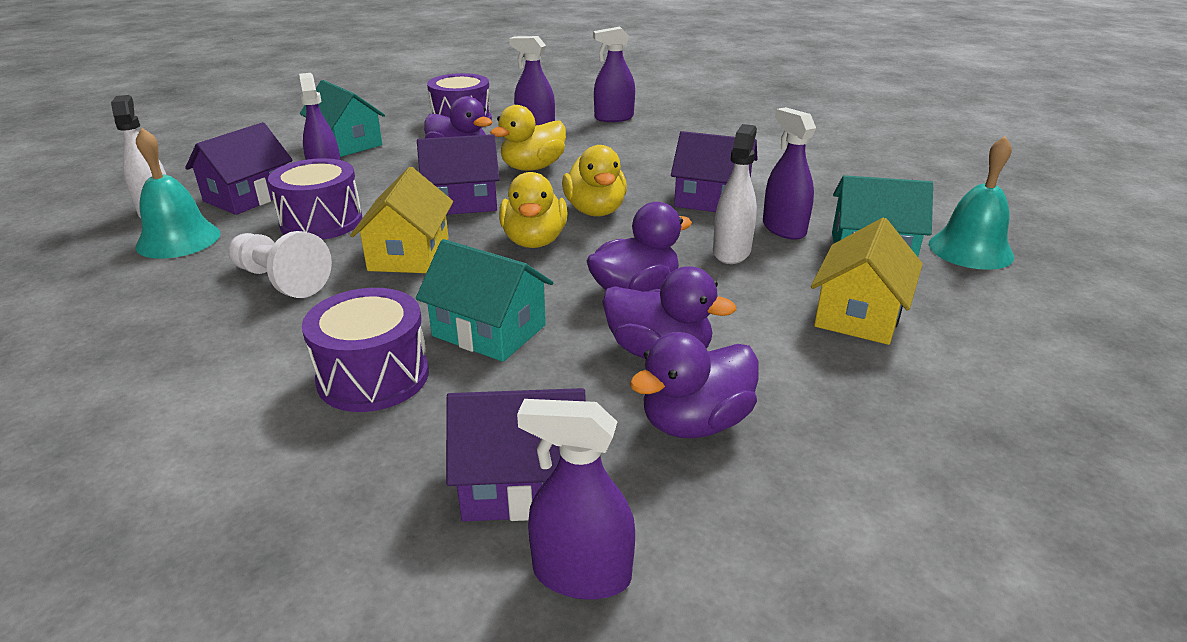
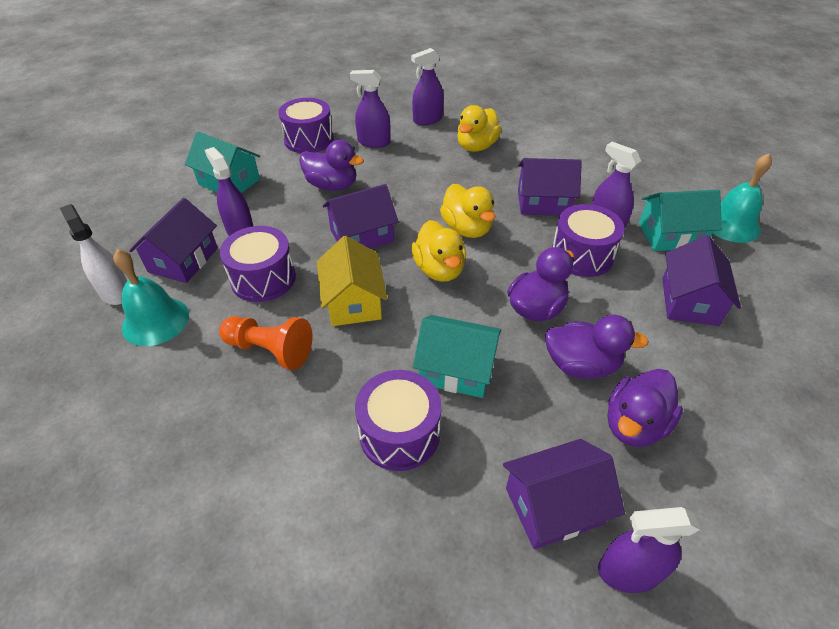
camera: 15 degrees left, 15 degrees up
white pawn [228,231,332,298] -> orange pawn [219,316,313,370]
yellow duck [490,105,566,171] -> yellow duck moved to [457,105,502,152]
white spray bottle [713,124,757,264] -> purple drum [552,204,625,277]
yellow house [811,217,923,345] -> purple house [662,235,741,326]

